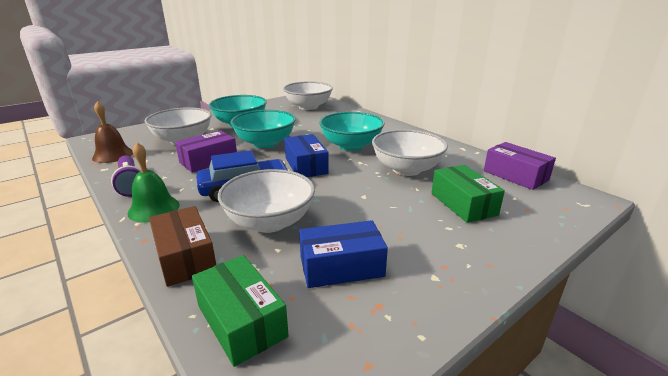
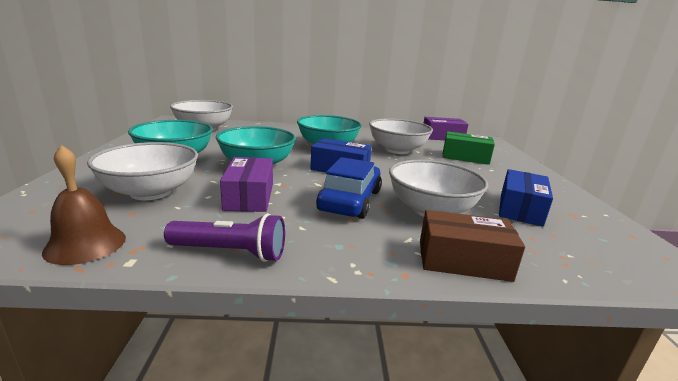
camera: 55 degrees left, 5 degrees down
green bell [127,142,180,223] -> none
green box [192,255,289,367] -> none

